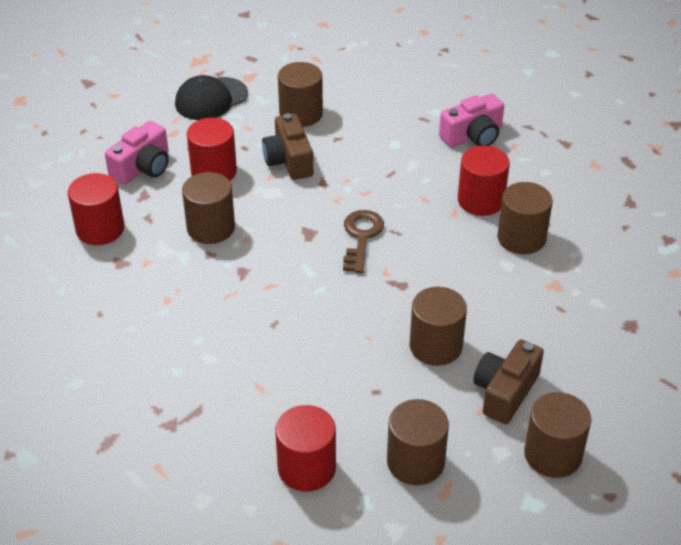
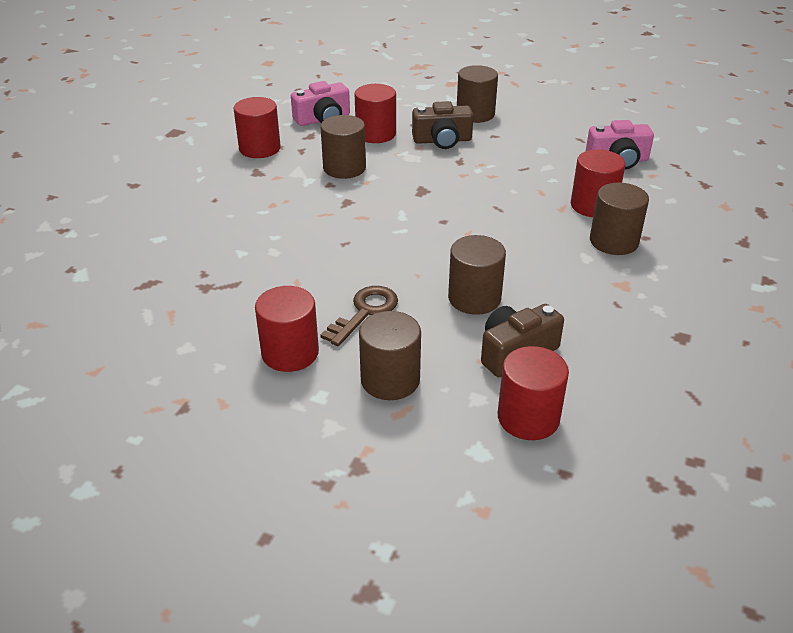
camera: 25 degrees right, 5 degrees down
black cap [175,75,248,120] -> none
brown camera [262,113,313,180] -> brown camera turned 105 degrees counterclockwise [412,101,474,149]
brown key [343,210,384,273] -> brown key moved to [320,286,398,346]
brown cylinder [524,392,591,478] -> red cylinder [498,346,569,440]

